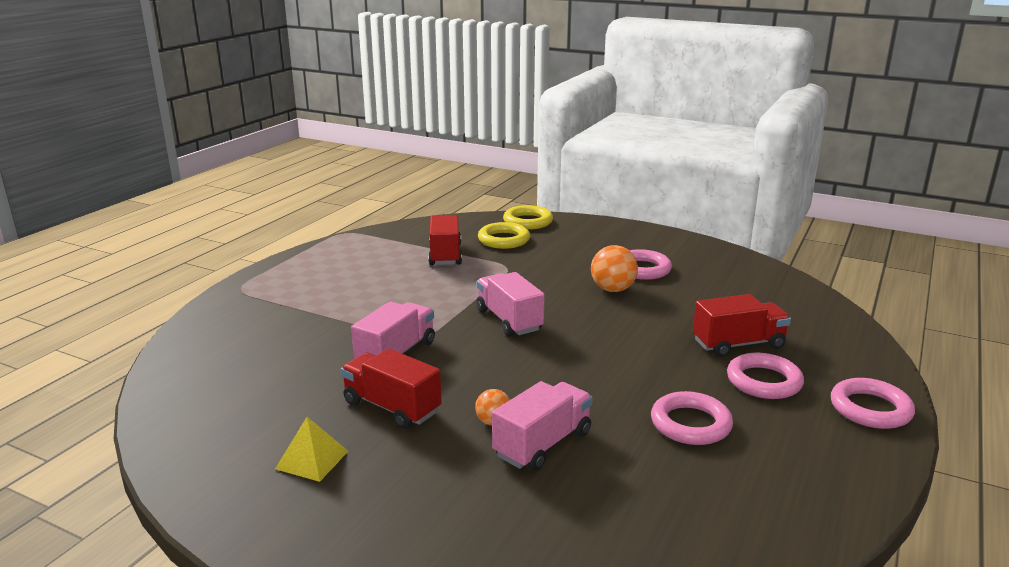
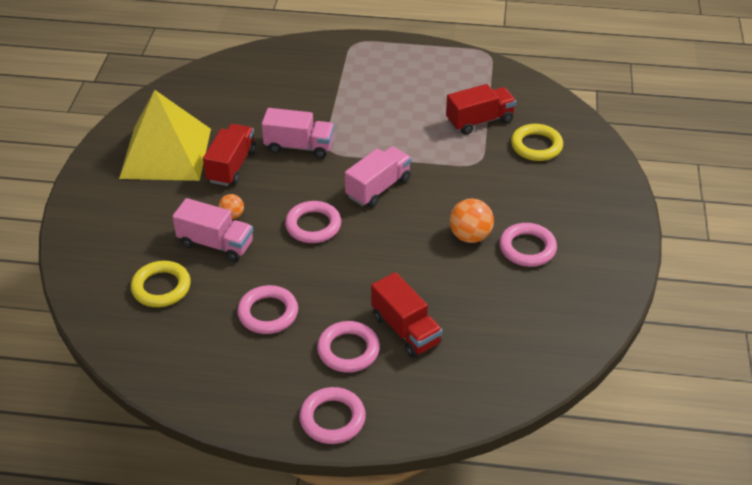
camera: 70 degrees right, 20 degrees up
yellow pyramid [275,417,348,482] -> yellow pyramid [119,90,211,181], size x2.49
yellow ring [503,205,553,230] -> yellow ring moved to [131,261,191,307]
none -> pink ring [285,201,341,243]

